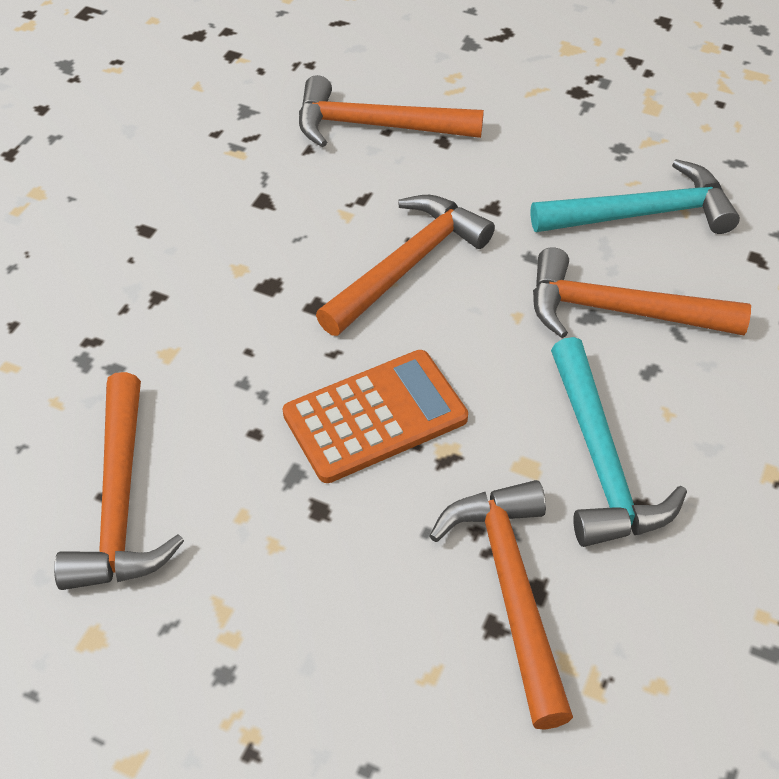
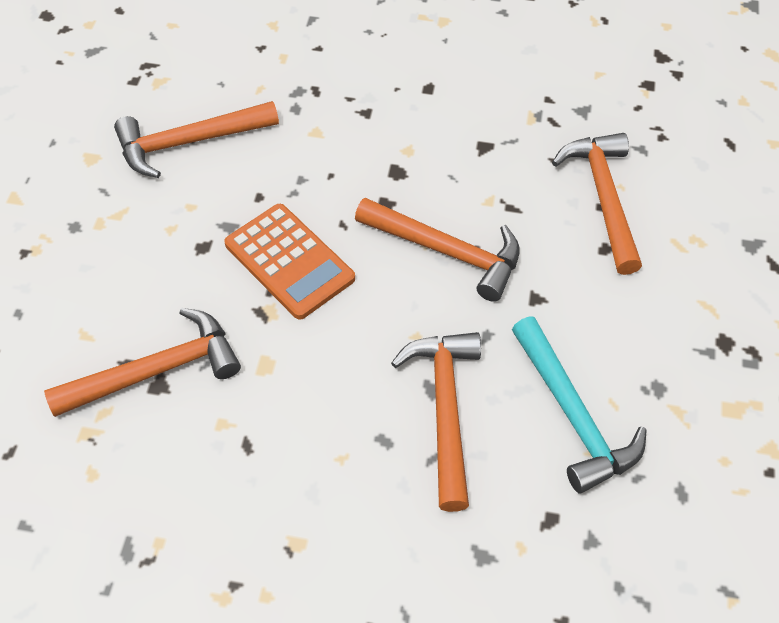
camera: 75 degrees right, 5 degrees up
turquoise hammer [551,337,687,547] -> none

